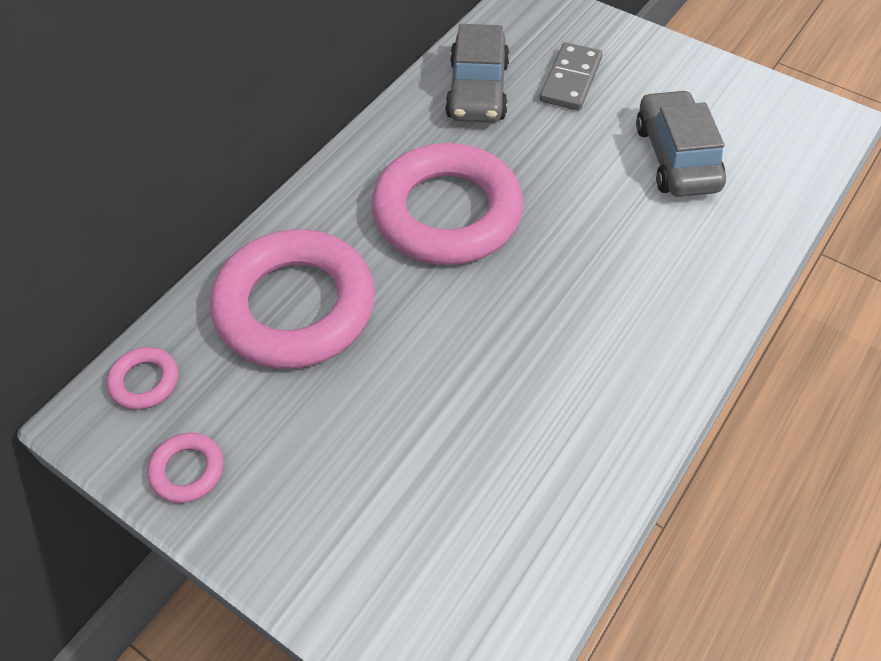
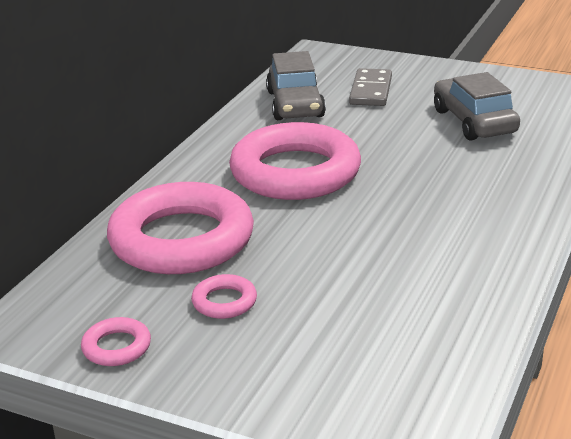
camera: 10 degrees left, 25 degrees down
pink ring [107,347,178,410] -> pink ring moved to [191,274,257,319]

